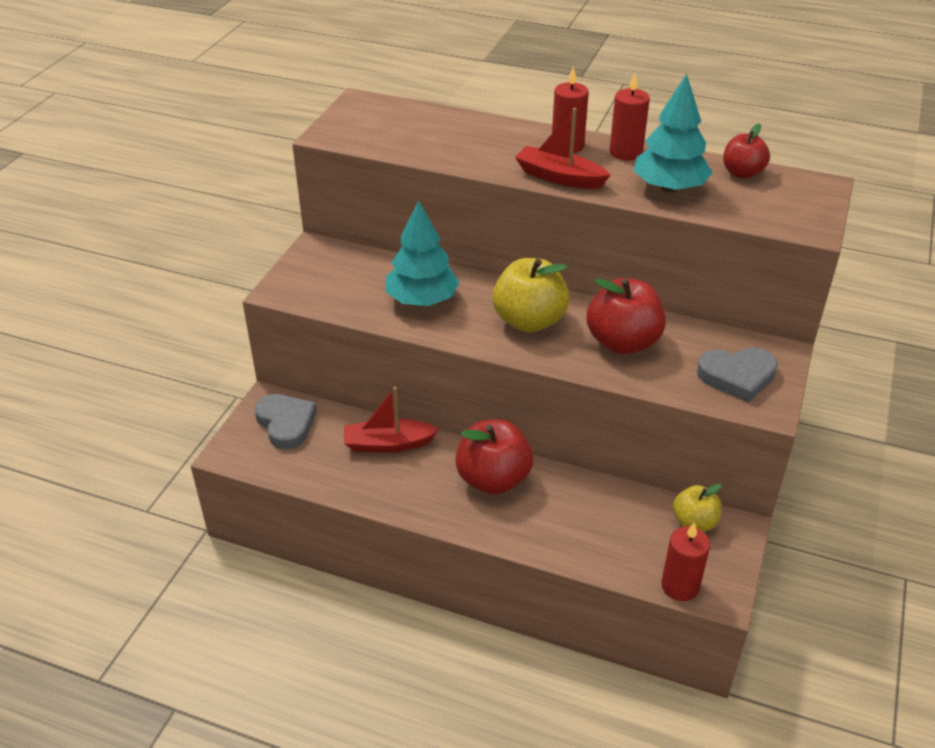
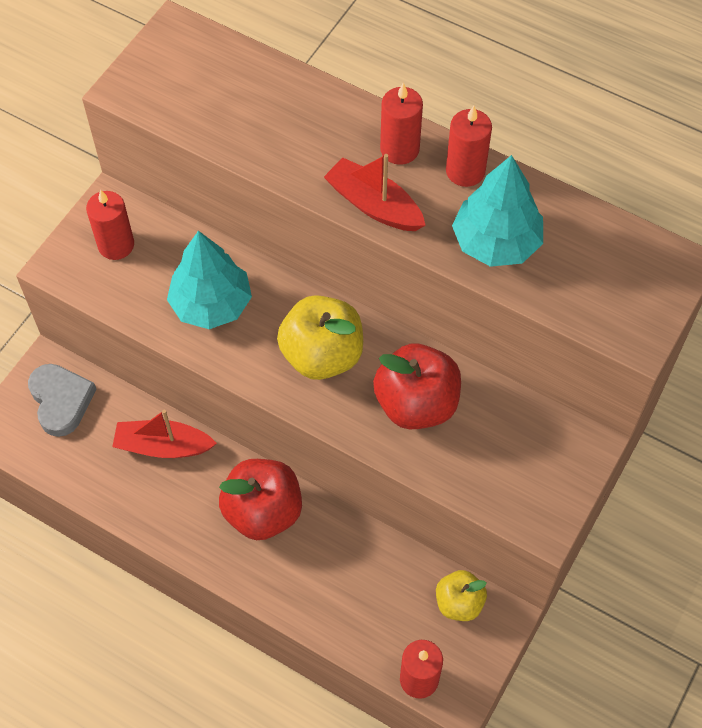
camera: 10 degrees right, 20 degrees up
grey heart [697,347,778,403] -> none
red apple [723,123,770,179] -> none
none -> red candle [86,190,134,260]

